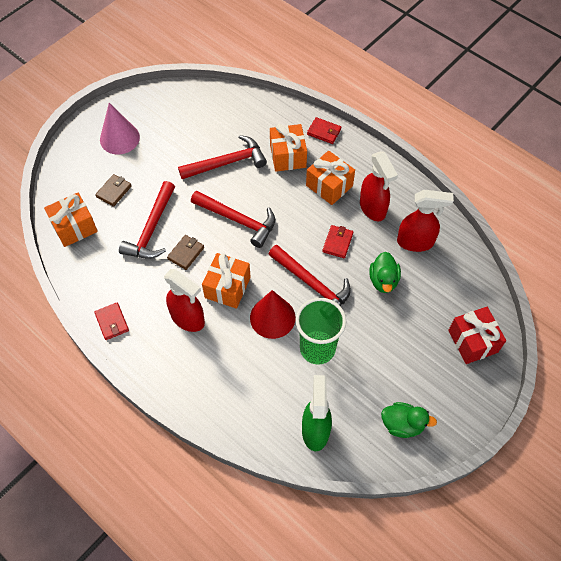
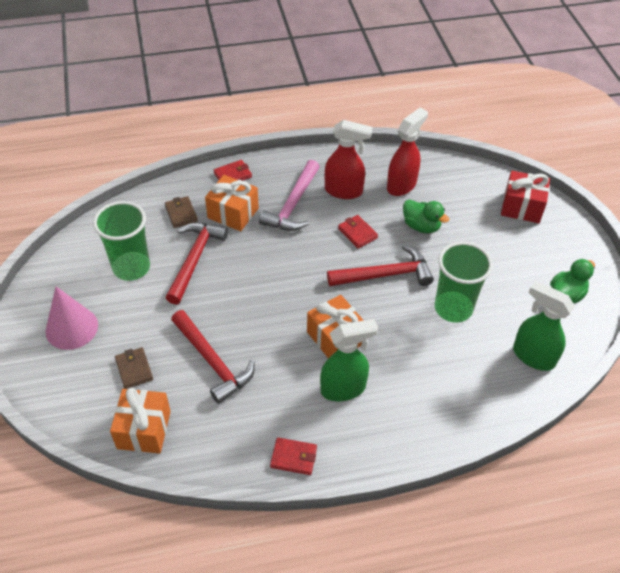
camera: 55 degrees left, 10 degrees down
red spray bottle [164,269,205,332] -> green spray bottle [320,319,378,402]
brown wallet [167,235,204,270] -> brown wallet moved to [165,196,198,228]
red hammer [191,191,275,248] -> none
red cone [250,290,296,339] -> none
orange gift [306,150,355,205] -> pink hammer [259,160,320,231]
none -> green cup [93,201,150,281]

